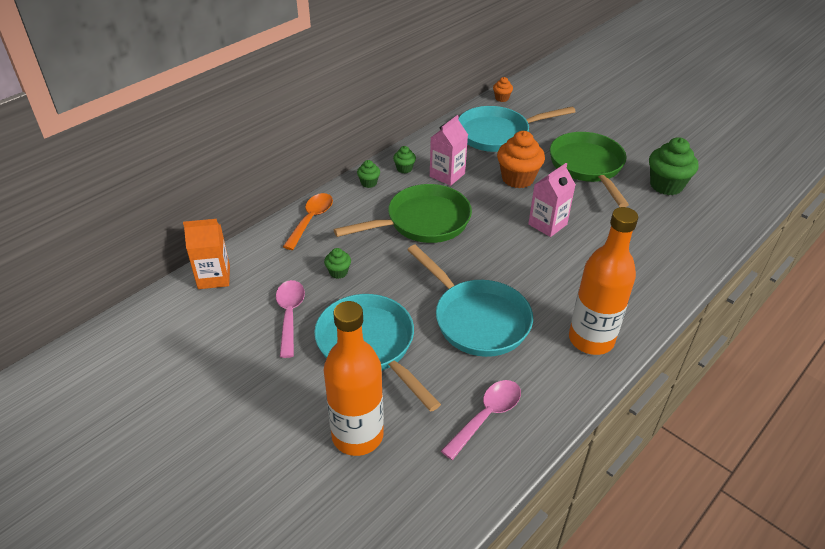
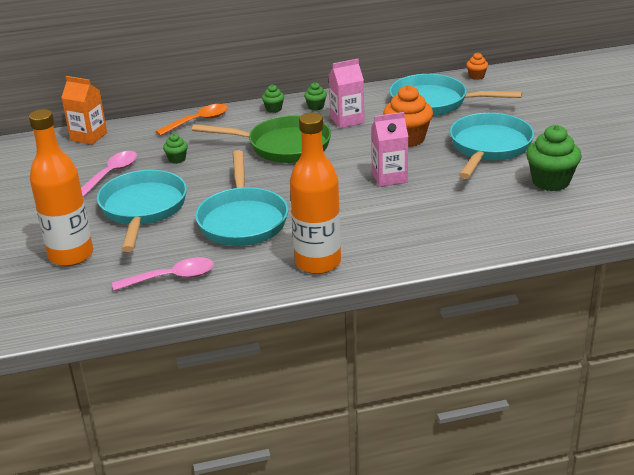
camera: 35 degrees right, 10 degrees down
green pan [550,132,629,207] -> turquoise pan [450,113,534,179]

